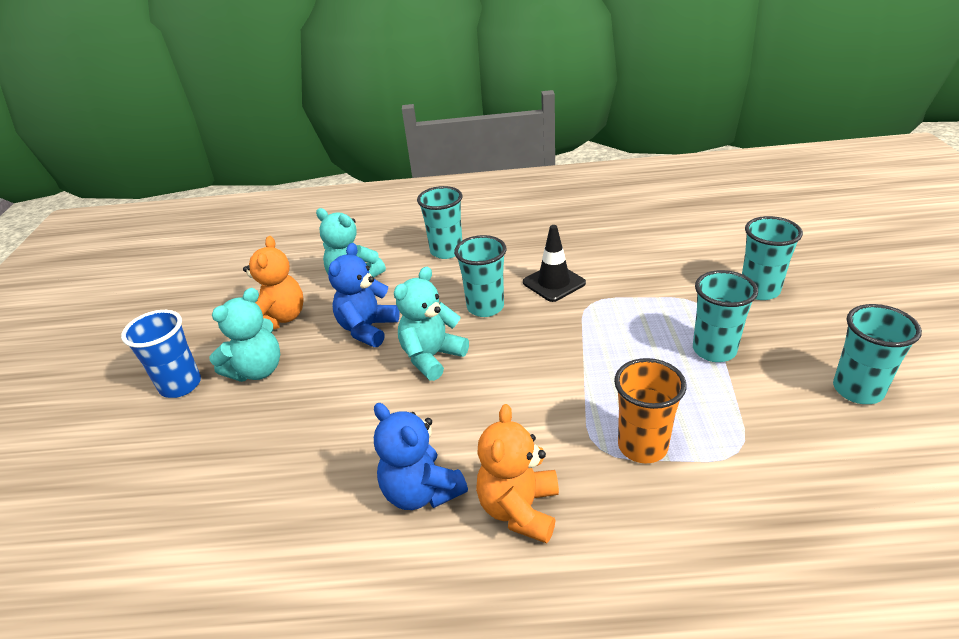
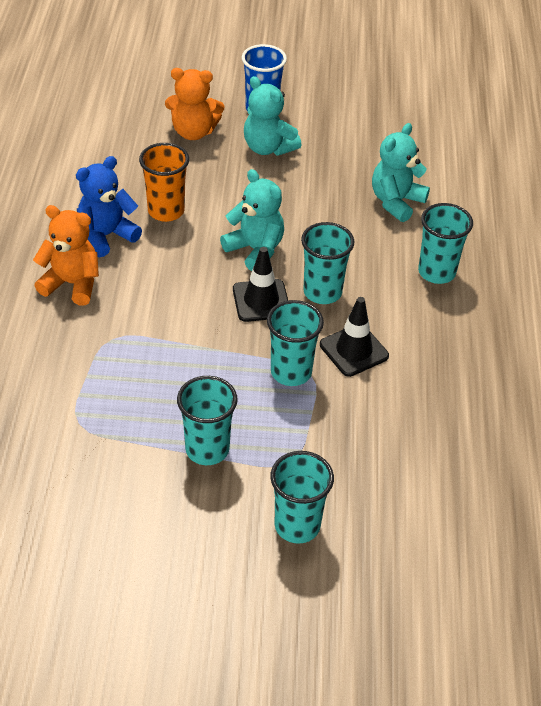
camera: 90 degrees right, 10 degrees up
orange teddy bear [243,236,304,329] -> orange teddy bear moved to [165,68,224,140]
blue teddy bear [328,243,400,347] -> none
orange cup [614,358,686,463] -> orange cup moved to [139,143,189,222]
turquoise cup [833,304,922,404] -> turquoise cup moved to [267,300,324,386]
none -> black traffic cone [233,247,288,322]

